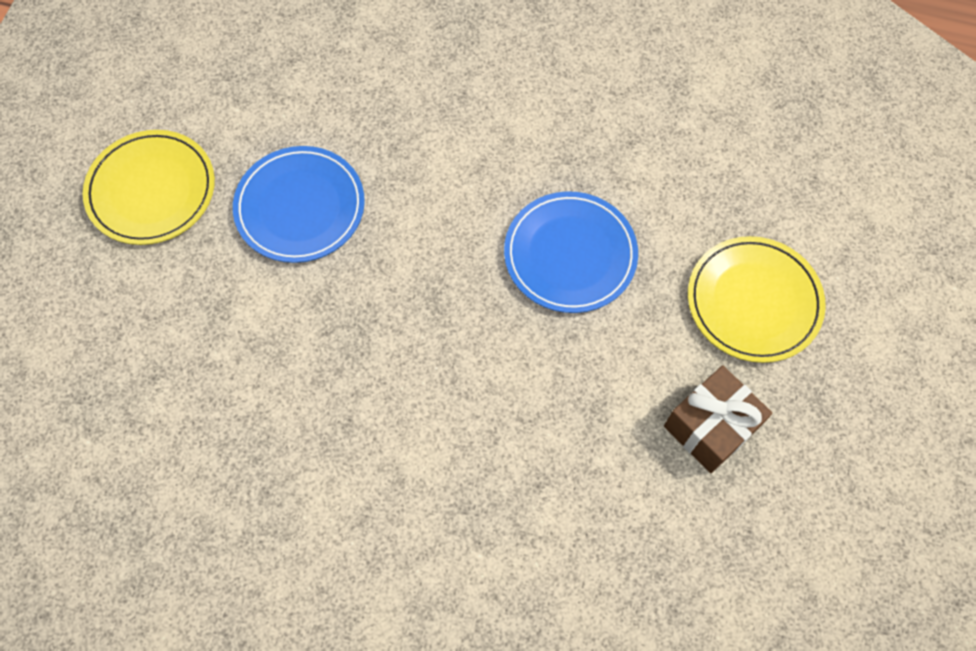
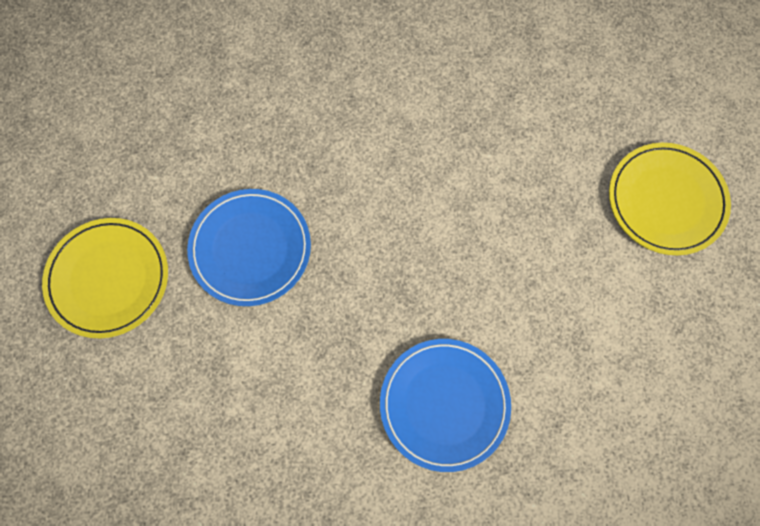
camera: 20 degrees left, 5 degrees up
blue plate [504,191,638,313] -> blue plate moved to [380,339,511,472]
brown gift [664,365,772,473] -> none

